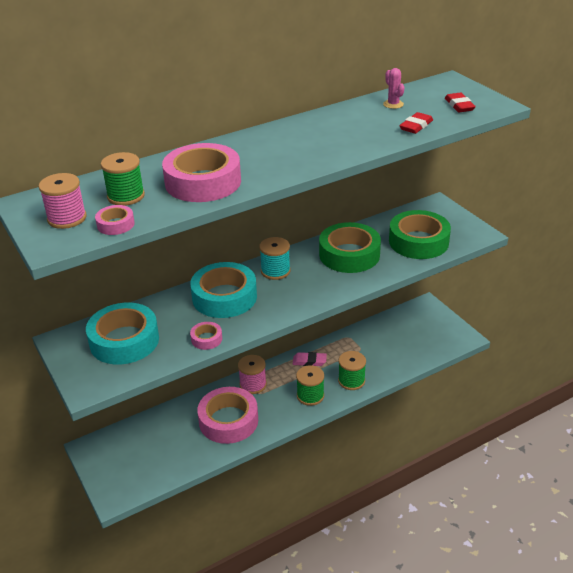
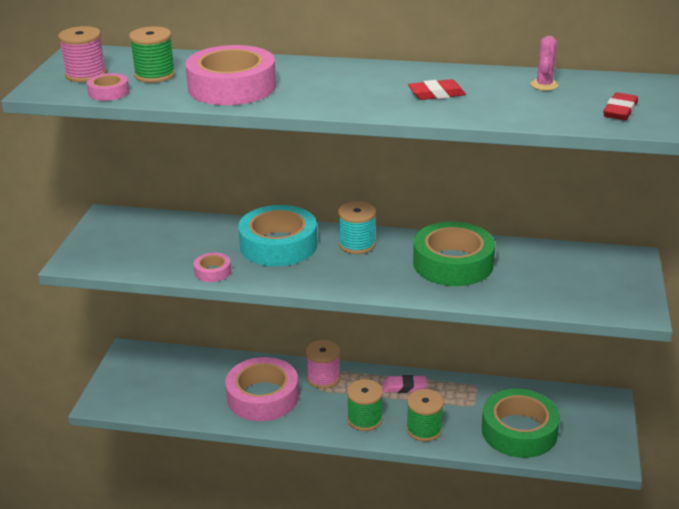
camera: 40 degrees right, 5 degrees down
turquoise tape [86,303,159,365] -> none
pink eraser [293,352,327,366] -> pink eraser turned 45 degrees counterclockwise [383,375,427,393]
green tape [389,210,451,259] -> green tape moved to [482,388,560,458]
red eraser [399,112,433,134] -> red eraser moved to [408,79,466,100]

